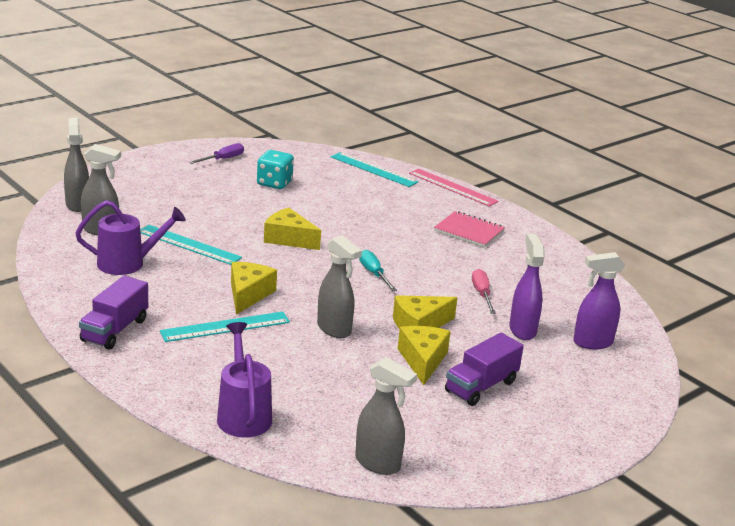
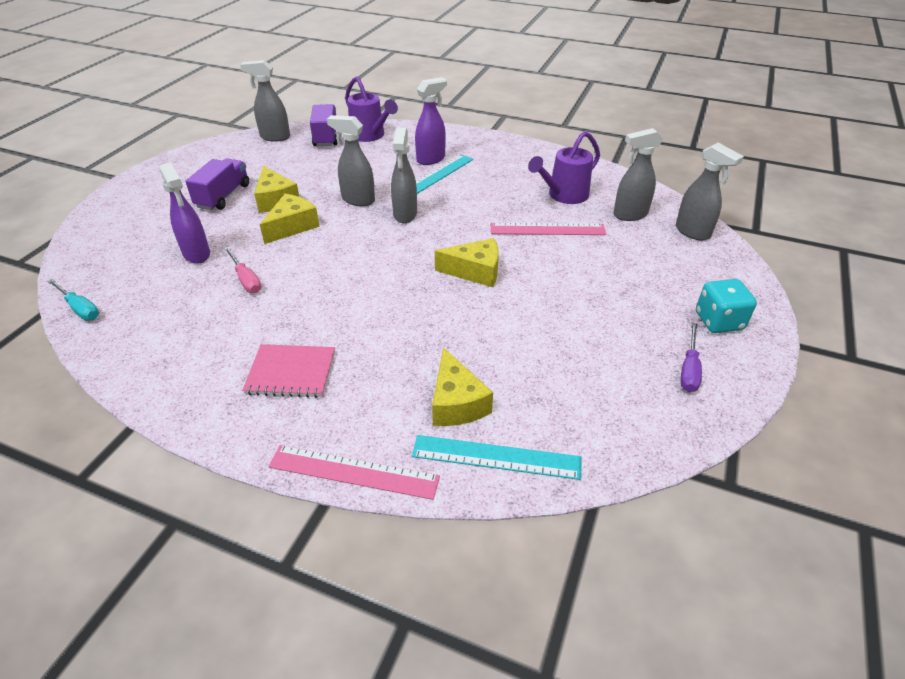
camera: 155 degrees right, 15 degrees up
purple truck [79,276,148,350] -> purple truck moved to [310,104,337,146]
turquoise ruler [140,225,242,265] -> pink ruler [491,223,606,235]
yellow cheese [231,262,277,315] -> yellow cheese moved to [432,347,493,426]
turquoise dice [257,150,294,189] -> turquoise dice moved to [696,279,757,333]
turquoise screwdriver [359,250,397,291] -> turquoise screwdriver moved to [47,279,99,321]
purple spray bottle [573,252,626,349] -> purple spray bottle moved to [415,77,447,165]
none -> grey spray bottle [391,127,417,223]

